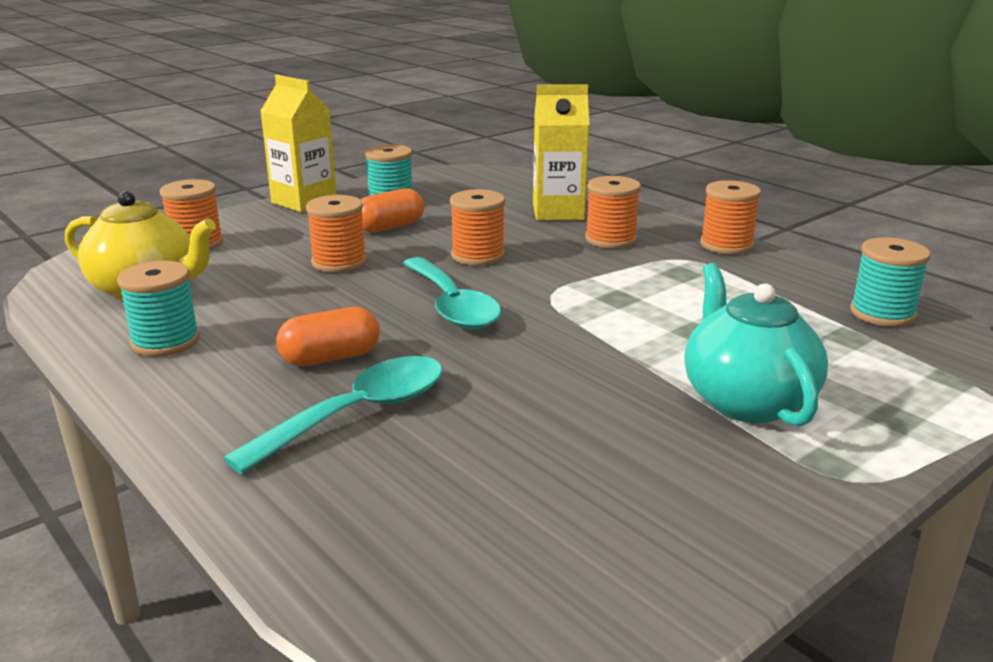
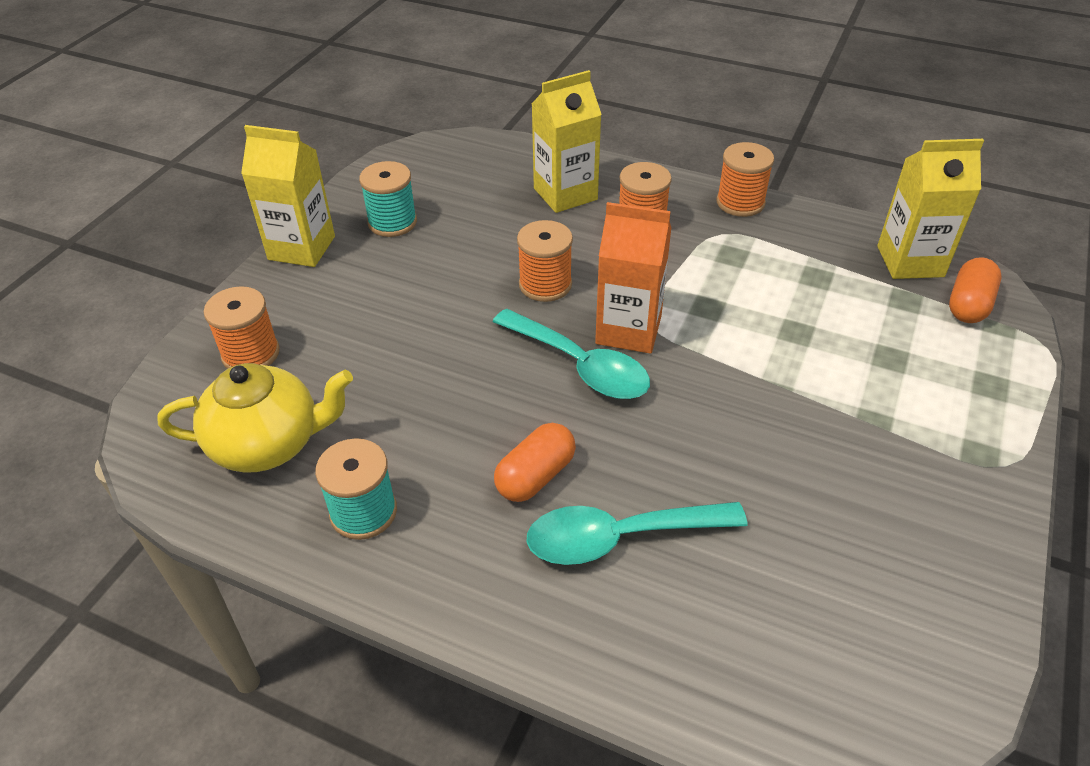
camera: 25 degrees left, 20 degrees up
turquoise spoon [223,356,443,475] -> turquoise spoon turned 120 degrees counterclockwise [527,502,747,565]
orange spool [306,195,367,273] -> none
orange capsule [361,188,424,233] -> orange capsule moved to [949,257,1001,323]
turquoise teapot [684,263,828,427] -> none
turquoise spool [850,237,931,327] -> yellow carton [877,139,984,279]
none -> orange carton [595,202,671,354]

